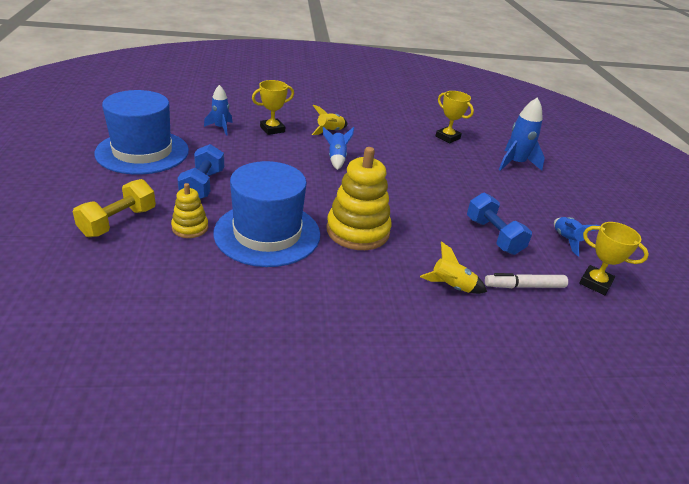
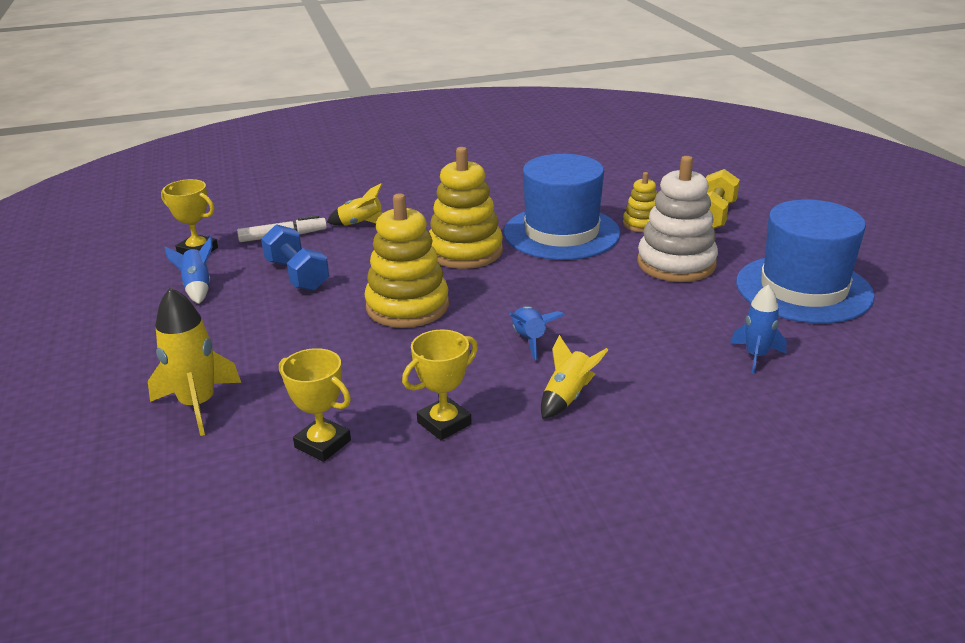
camera: 175 degrees right, 5 degrees down
blue dumbbell [177,144,224,199] -> white stacking toy [637,156,718,282]
yellow trophy [252,80,294,135] -> yellow trophy moved to [402,330,478,440]
blue rocket [499,97,545,171] -> yellow rocket [148,287,241,436]
none -> yellow stacking toy [364,193,449,328]

